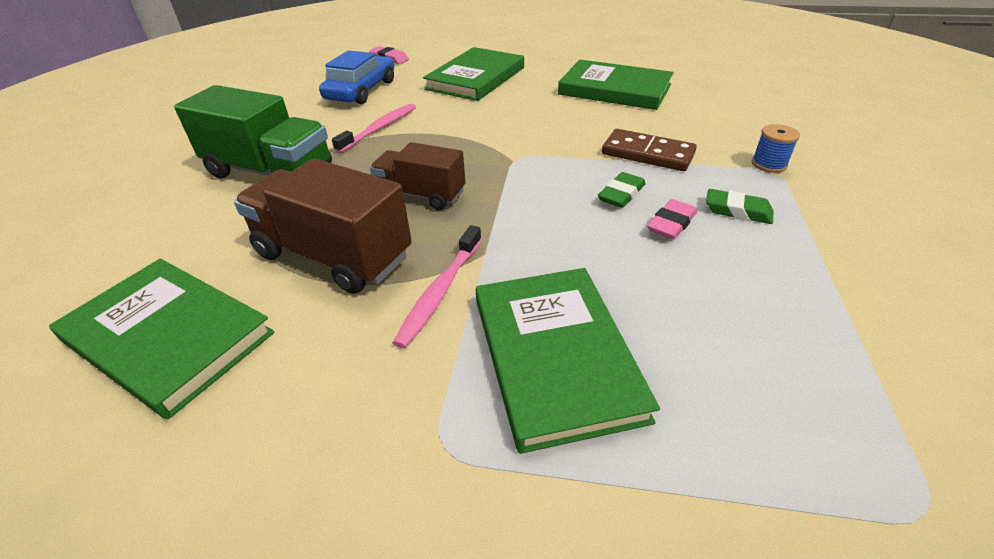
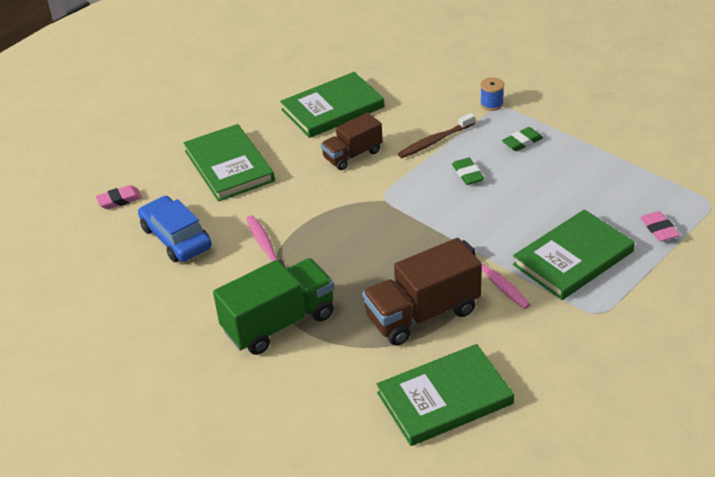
camera: 55 degrees left, 0 degrees up
brown truck [370,142,465,210] -> brown truck moved to [321,113,383,170]
green book [476,268,660,454] -> green book turned 60 degrees counterclockwise [513,209,635,300]
brown domino [602,129,697,171] -> brown toothbrush [398,113,475,158]
pink eraser [647,199,697,240] -> pink eraser moved to [641,211,680,242]

